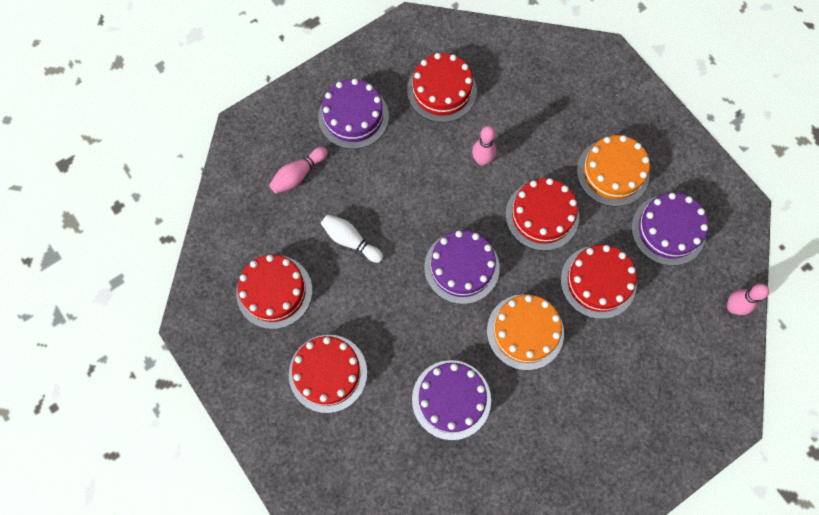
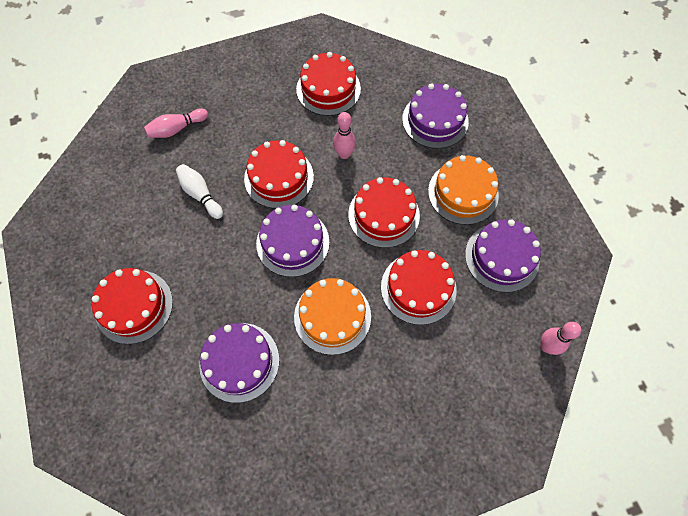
camera: 15 degrees right, 5 degrees down
red cake [236,255,312,329] -> red cake moved to [244,140,314,208]
purple cake [318,79,389,149] -> purple cake moved to [402,83,469,149]

